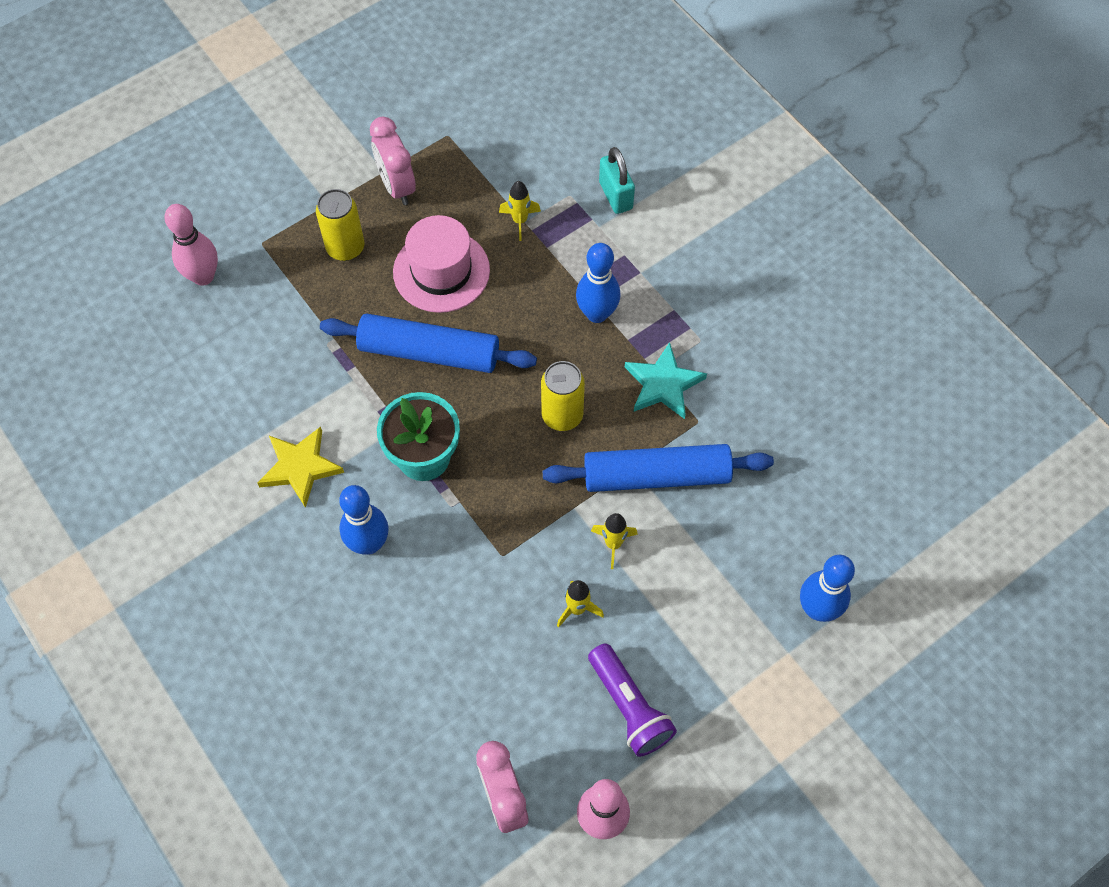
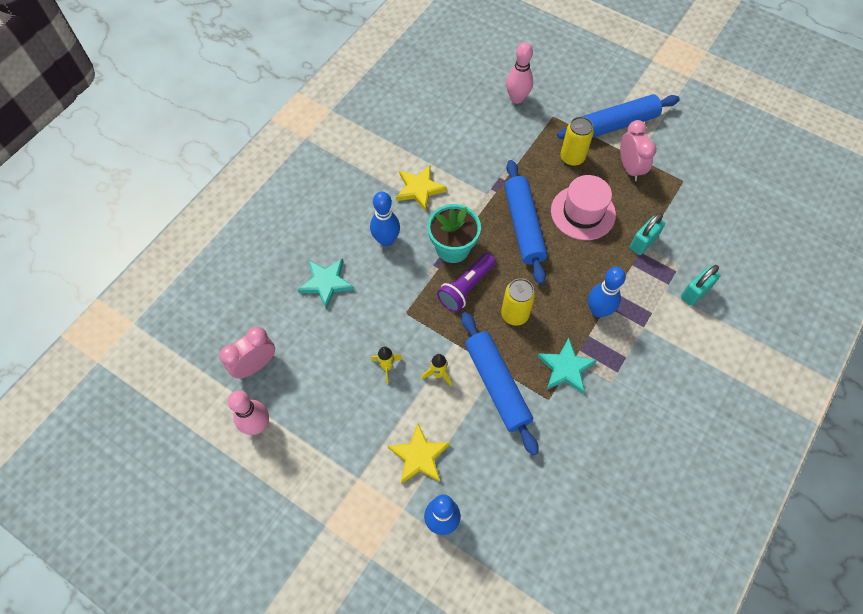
camera: 70 degrees right, 0 degrees up
pink clock [370,117,416,205] -> pink clock turned 120 degrees clockwise [620,120,656,181]
yellow rocket [499,181,541,241] -> turquoise padlock [630,213,665,255]
purple flashlight [588,643,677,757] -> purple flashlight moved to [437,253,496,312]
none -> turquoise star [297,258,354,310]
none -> yellow star [388,424,450,484]
none -> blue rolling pin [557,94,680,139]

